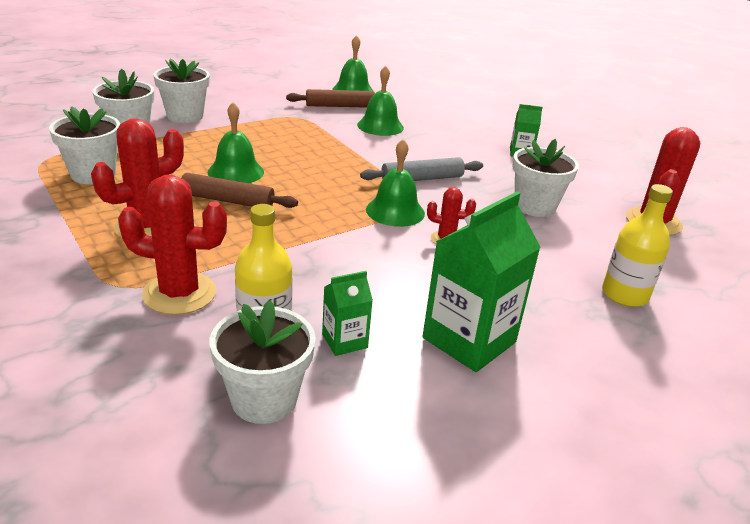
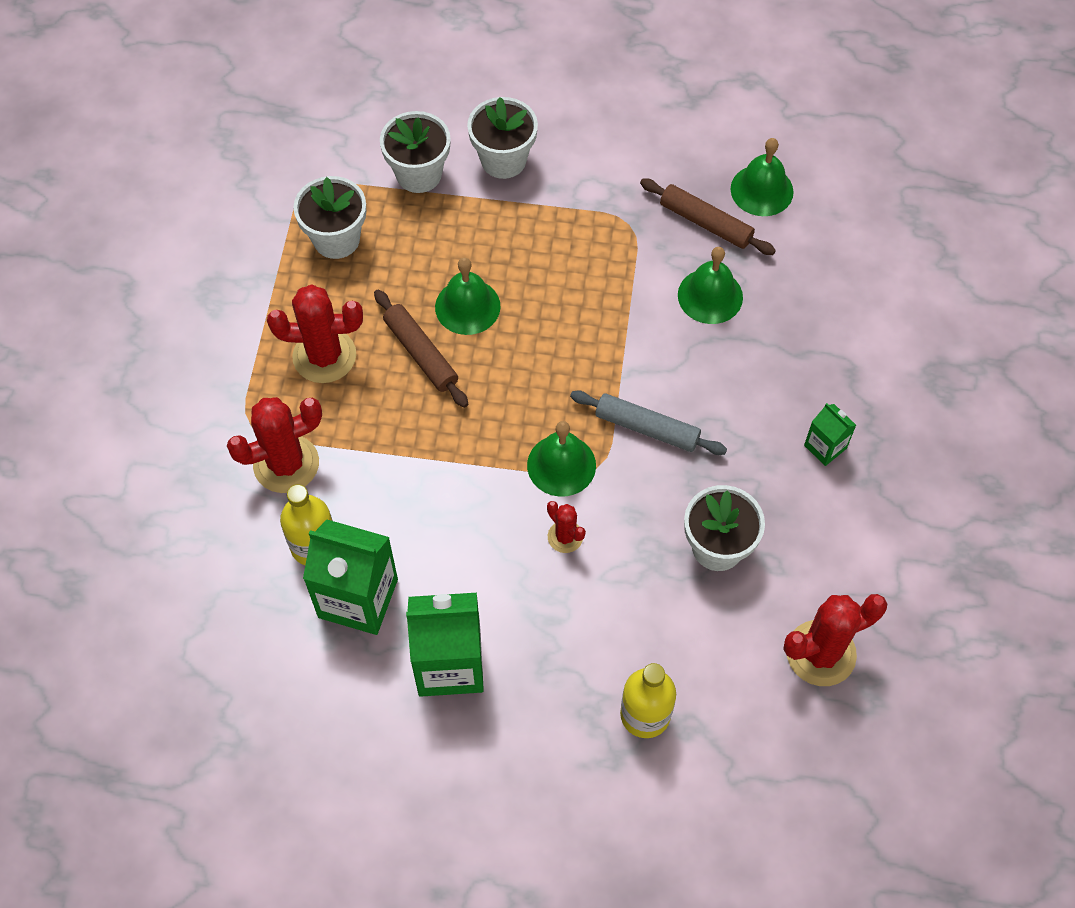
camera: 45 degrees right, 30 degrees up
red cactus [118,174,227,315] -> red cactus turned 75 degrees counterclockwise [227,397,322,493]
white flower pot [210,300,316,424] -> none
green carton [322,271,373,356] -> green carton [303,520,398,635], size x1.97

